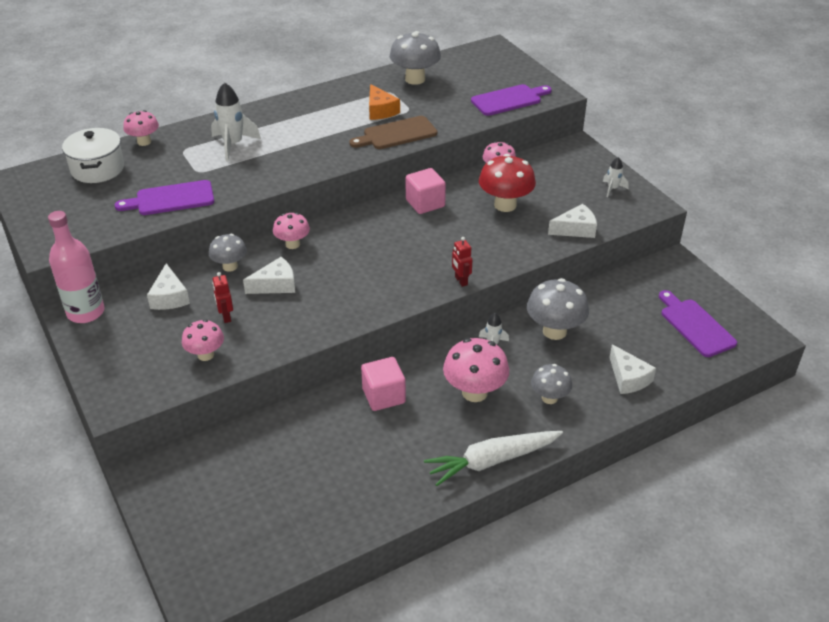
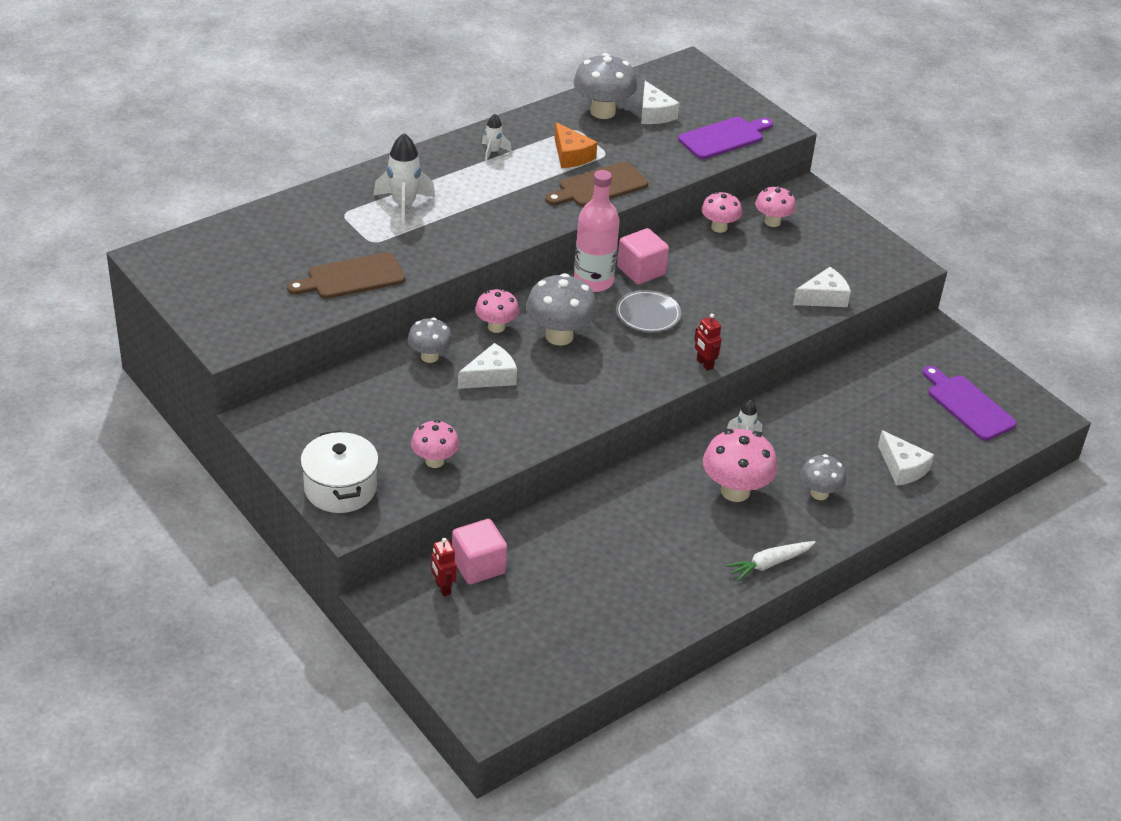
camera: 10 degrees left, 0 degrees up
pink bottle [48,211,105,323] -> pink bottle moved to [574,170,619,292]
white pot [62,128,124,183] -> white pot moved to [300,430,379,513]
purple cutting board [115,180,214,215] -> brown cutting board [287,252,405,299]
pink mushroom [123,110,159,146] -> pink mushroom moved to [755,186,796,227]
white cheese [147,263,190,310] -> white cheese moved to [641,81,680,124]
red robot [212,272,233,323] -> red robot moved to [431,538,456,596]
pink cube [361,357,406,411] -> pink cube moved to [452,519,507,584]
white carrot [424,431,563,486] -> white carrot [726,541,816,581], size x0.62
red mushroom [479,154,536,212] -> none
grey mushroom [527,278,589,340] -> grey mushroom moved to [526,273,597,346]
white rocket [603,157,629,197] -> white rocket moved to [482,114,512,162]
none -> grey plate [616,290,681,332]

